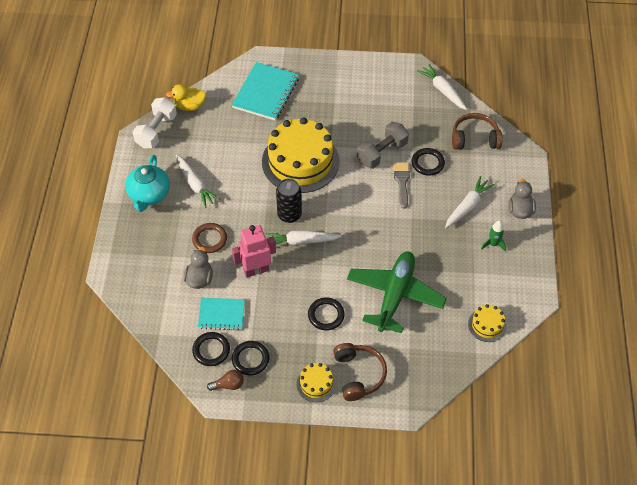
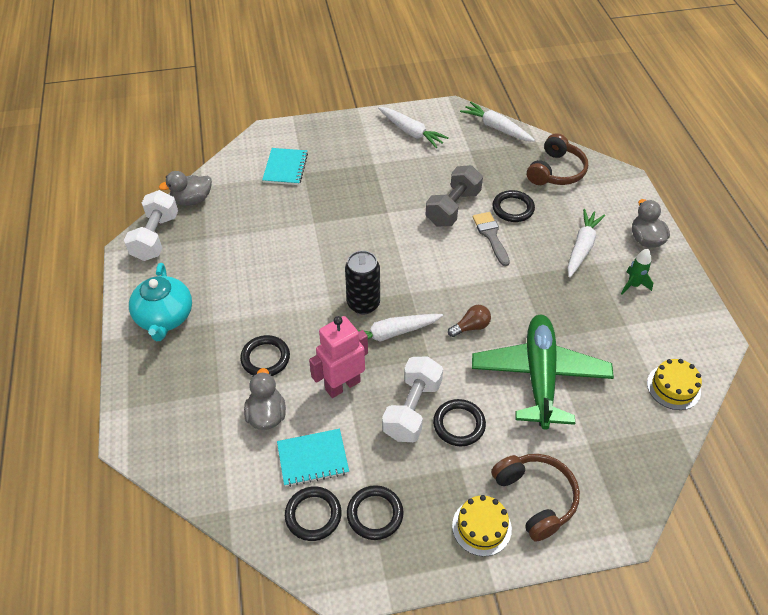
camera: 15 degrees left, 5 degrees down
yellow duck [166,84,206,111] -> grey duck [159,171,212,206]
white carrot [176,155,220,208] -> white carrot moved to [378,107,449,148]
brown ring [192,223,227,253] -> black ring [240,335,290,376]
brown light bulb [207,370,244,391] -> brown light bulb moved to [448,305,491,337]
turquoise notebook [232,62,299,121] -> turquoise notebook [262,148,308,185], size x0.61
yellow cake [262,117,340,193] -> none
brown headphones [452,113,502,149] -> brown headphones turned 135 degrees clockwise [527,133,588,185]
none -> white dumbbell [382,356,443,442]

